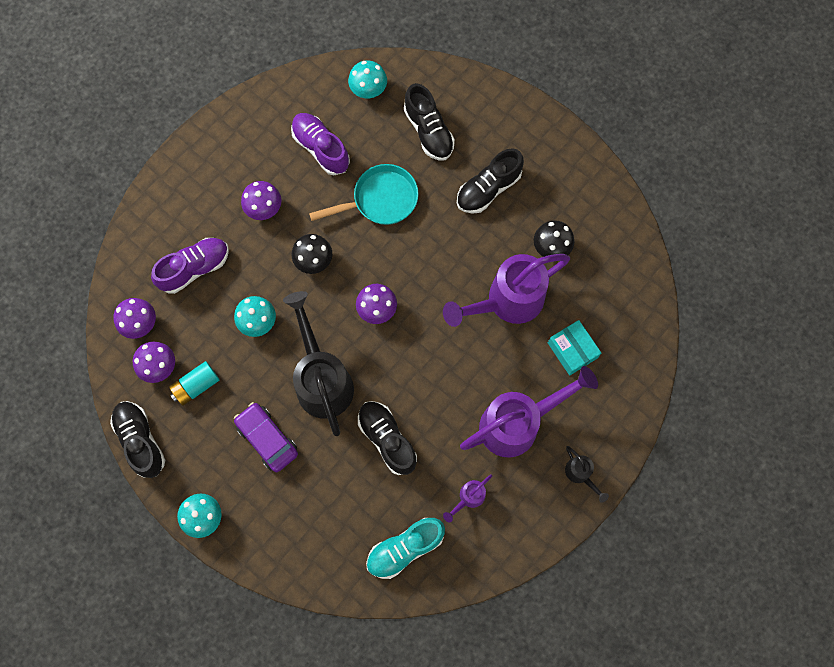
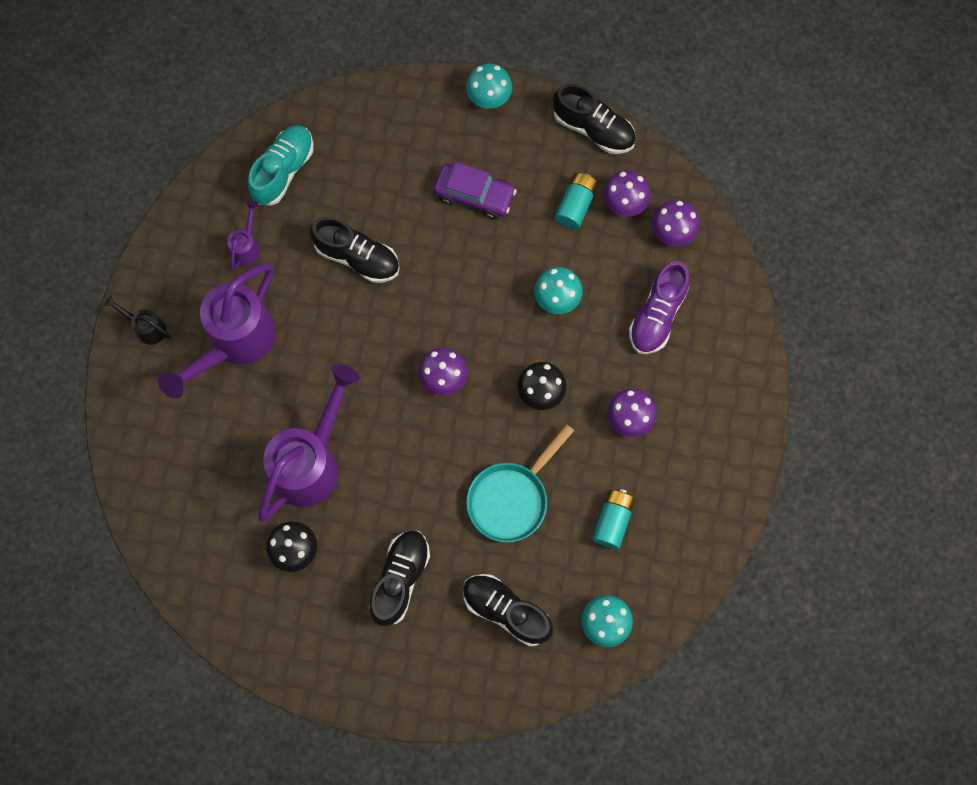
camera: 150 degrees right, 0 degrees up
black watering can [283,291,354,436] -> none
purple shoe [291,113,350,175] -> turquoise battery [592,489,635,549]
turquoise box [548,320,601,375] -> none

